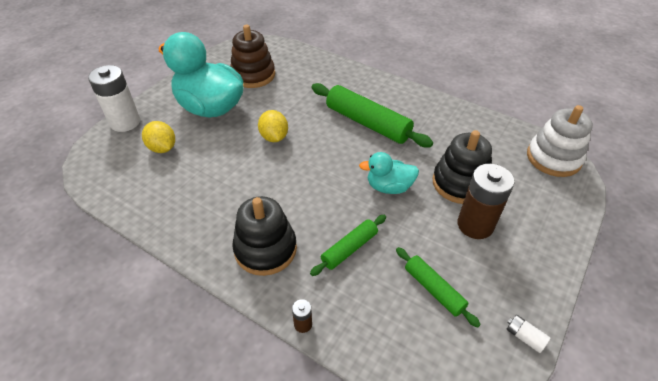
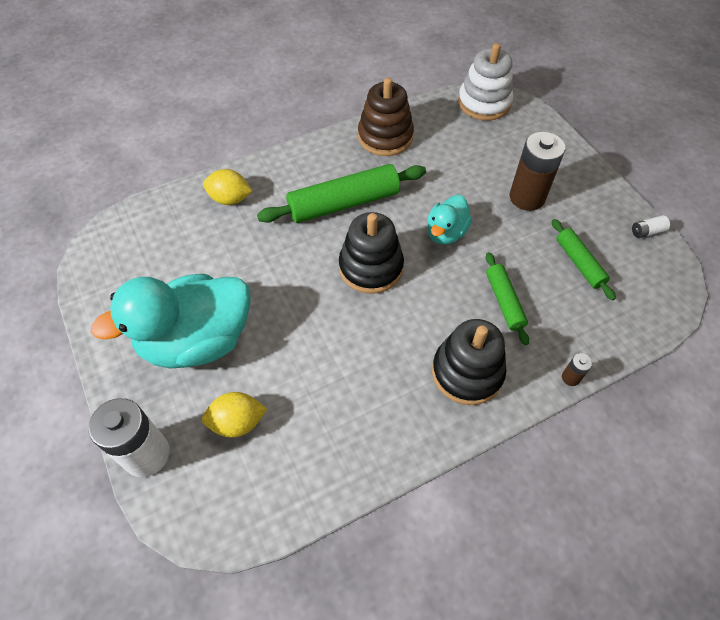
camera: 60 degrees left, 10 degrees up
brown stacking toy [230,25,275,88] -> brown stacking toy moved to [358,78,414,156]
yellow lemon [258,110,288,142] -> yellow lemon moved to [203,169,252,205]
green rolling pin [396,247,481,328] -> green rolling pin turned 75 degrees clockwise [552,219,616,300]
black stacking toy [433,130,492,204] -> black stacking toy moved to [339,212,404,294]

